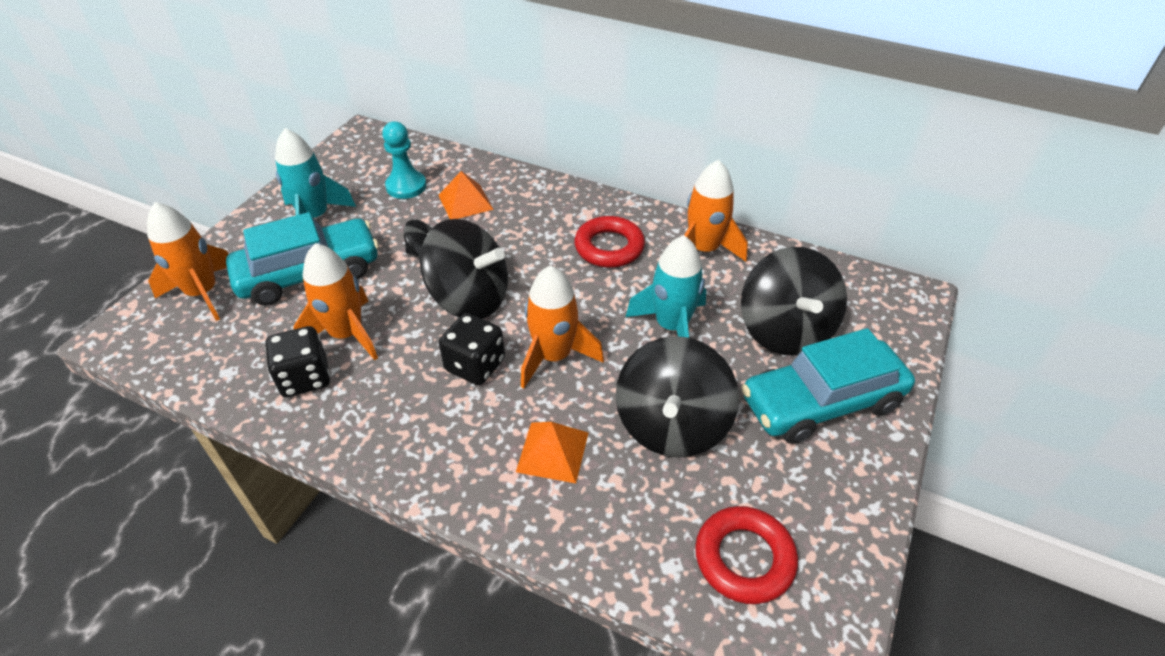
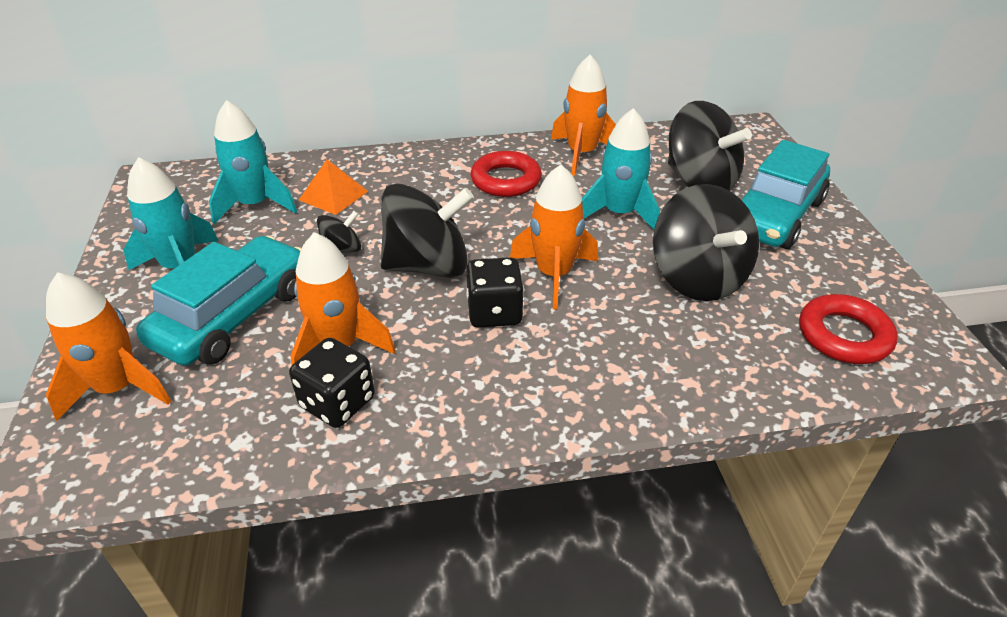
camera: 35 degrees left, 5 degrees down
turquoise pawn [382,121,426,199] -> turquoise rocket [209,100,297,224]
orange pyramid [516,422,588,483] -> none

